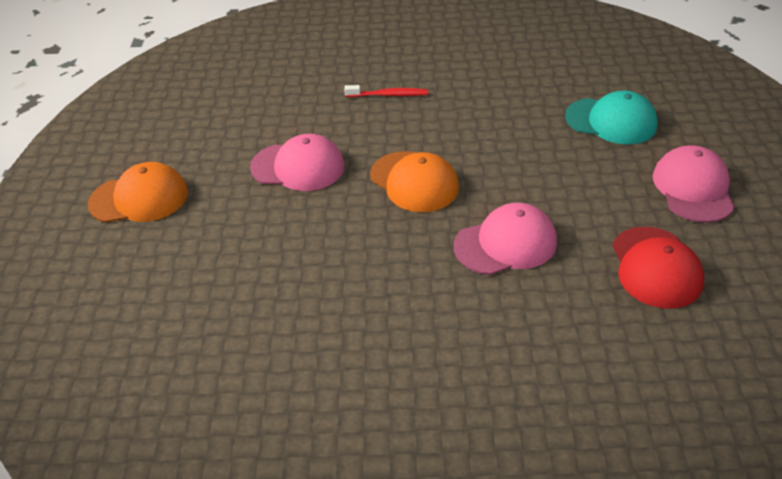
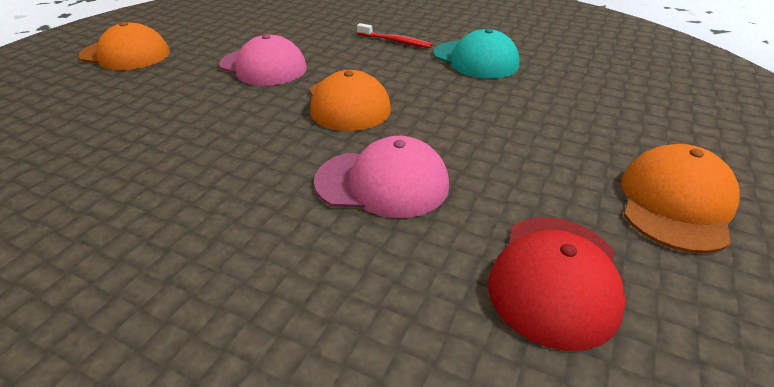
camera: 25 degrees right, 5 degrees down
turquoise cap [565,91,657,144] -> turquoise cap moved to [433,28,519,79]
pink cap [653,145,735,223] -> orange cap [621,144,740,253]

